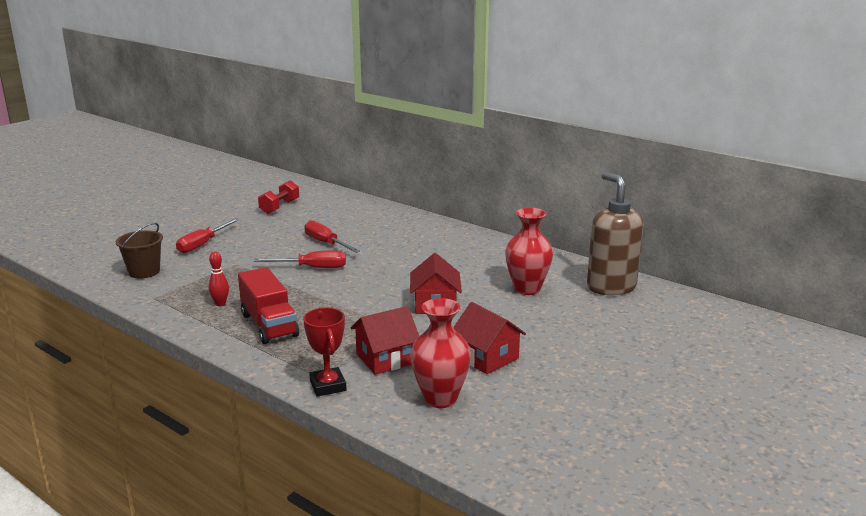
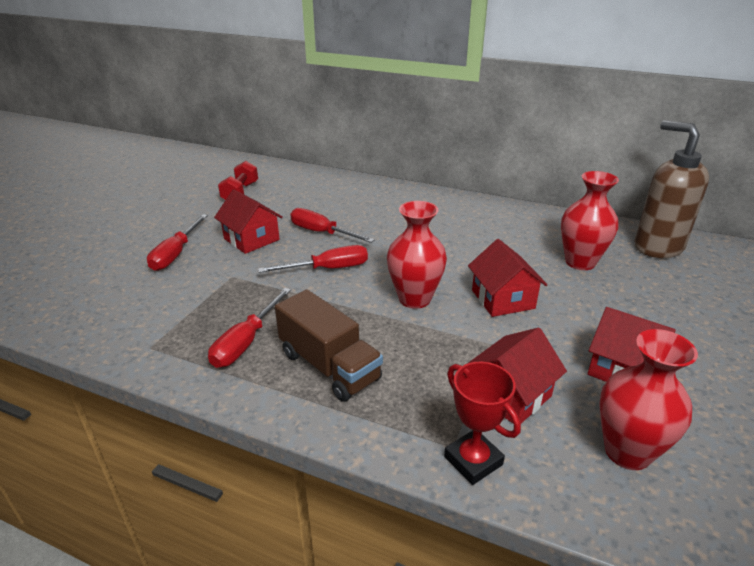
camera: 15 degrees left, 10 degrees up
brown bucket [115,223,163,279] -> none
red bowling pin [209,251,229,306] -> red screwdriver [208,288,291,368]
red truck [238,267,299,344] -> brown truck [275,290,383,402]
none -> red house [214,189,283,254]
none -> red vase [387,201,447,309]

